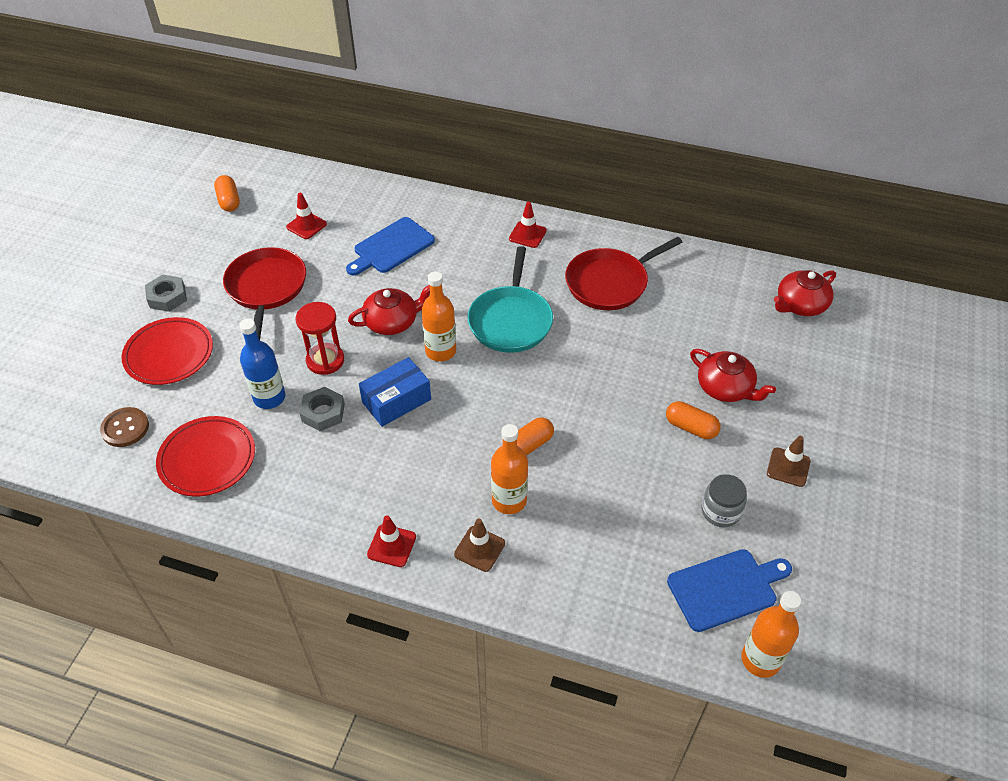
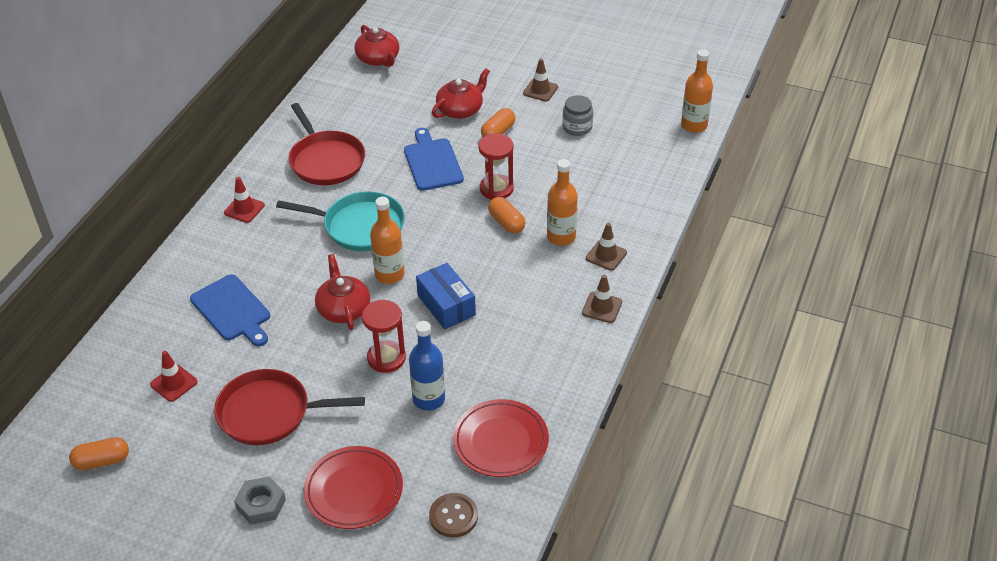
camera: 85 degrees left, 5 degrees down
grey nut [300,387,345,431] -> none
red traffic cone [367,515,416,567] -> brown traffic cone [582,275,622,323]
blue cutting board [667,549,792,632] -> blue cutting board moved to [404,128,464,191]
none -> red hourglass [479,134,514,200]

